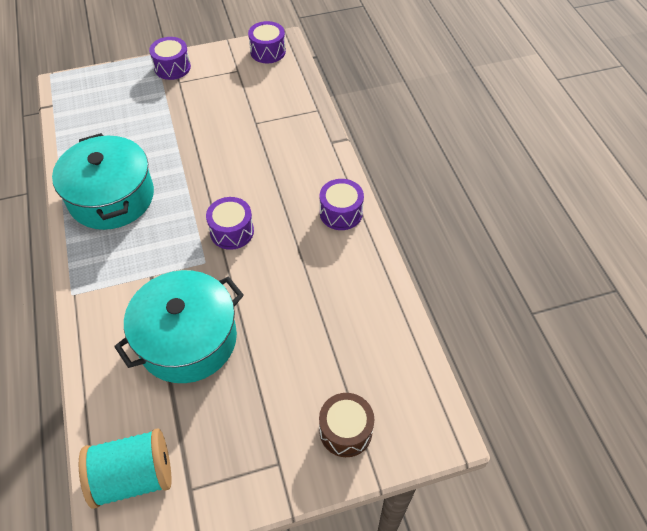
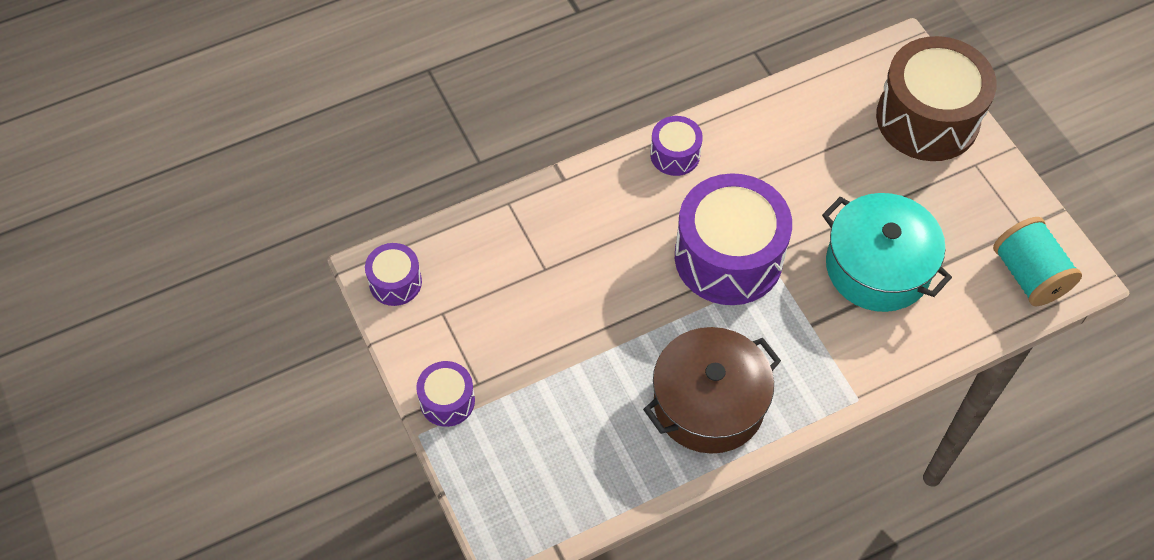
camera: 100 degrees left, 5 degrees up
turquoise pot [52,133,154,230] -> brown pot [643,327,781,453]
purple drum [206,197,254,250] -> purple drum [675,173,792,305], size x2.09
brown drum [319,393,374,457] -> brown drum [876,36,997,161], size x2.09

